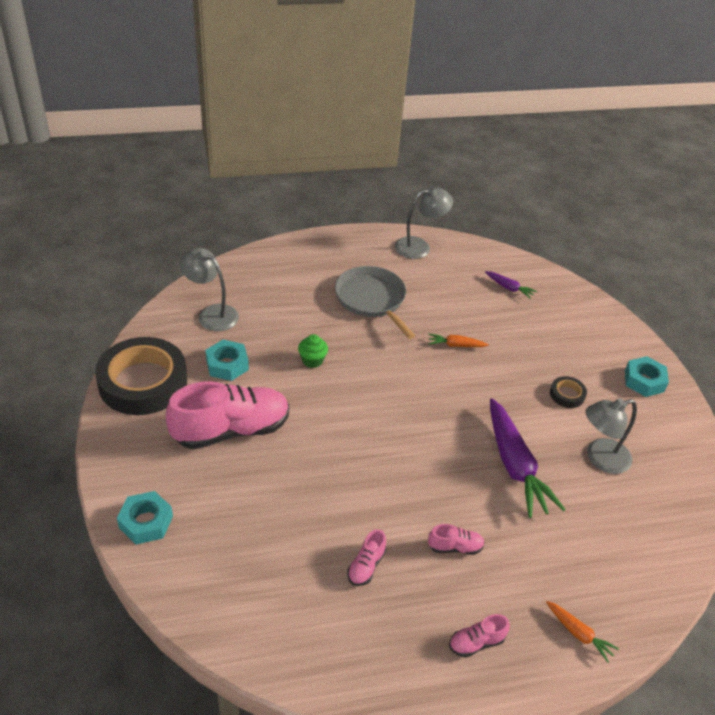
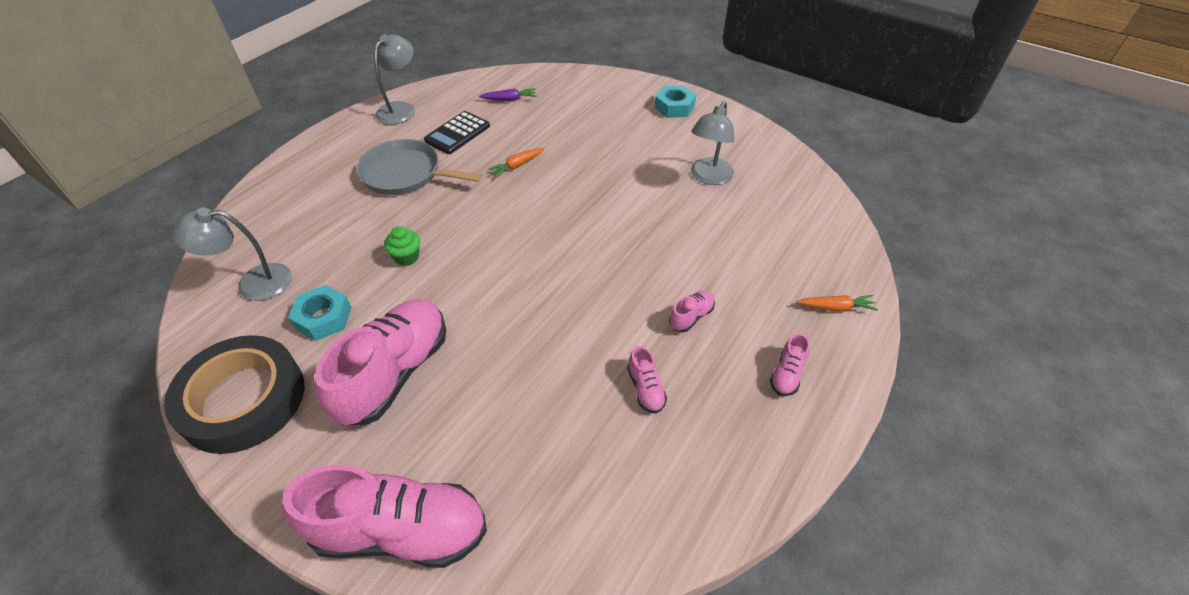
camera: 40 degrees left, 5 degrees up
turquoise nut [117,491,173,544] -> pink shoe [282,464,487,568]
purple carrot [490,398,566,518] -> none
black tape [550,376,587,408] -> none
none -> black calculator [424,111,490,154]

